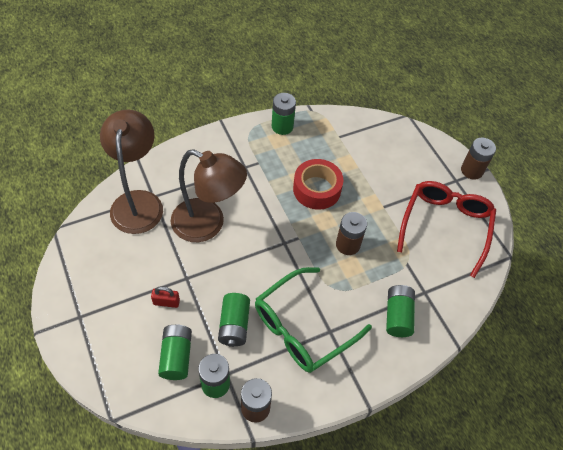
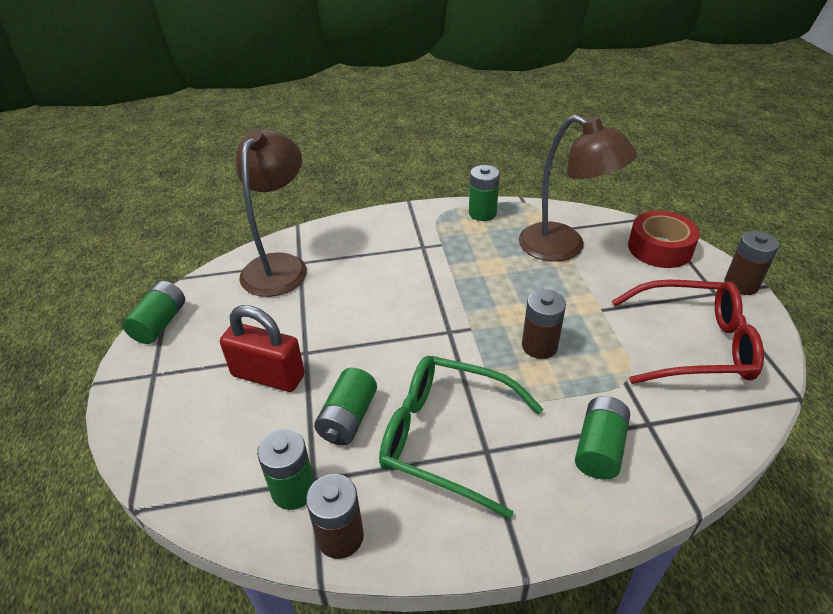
camera: 20 degrees right, 15 degrees down
red padlock [151,286,180,308] -> red padlock [220,305,305,392], size x2.03
green battery [158,324,192,380] -> green battery moved to [122,281,185,344]
brown lamp [171,149,247,242] -> brown lamp moved to [519,115,637,262]
green glasses [255,267,372,373] -> green glasses turned 45 degrees clockwise [379,356,543,519]
red tape [293,159,343,210] -> red tape moved to [628,211,700,268]
red glasses [397,181,496,278] -> red glasses turned 60 degrees clockwise [612,280,764,384]

